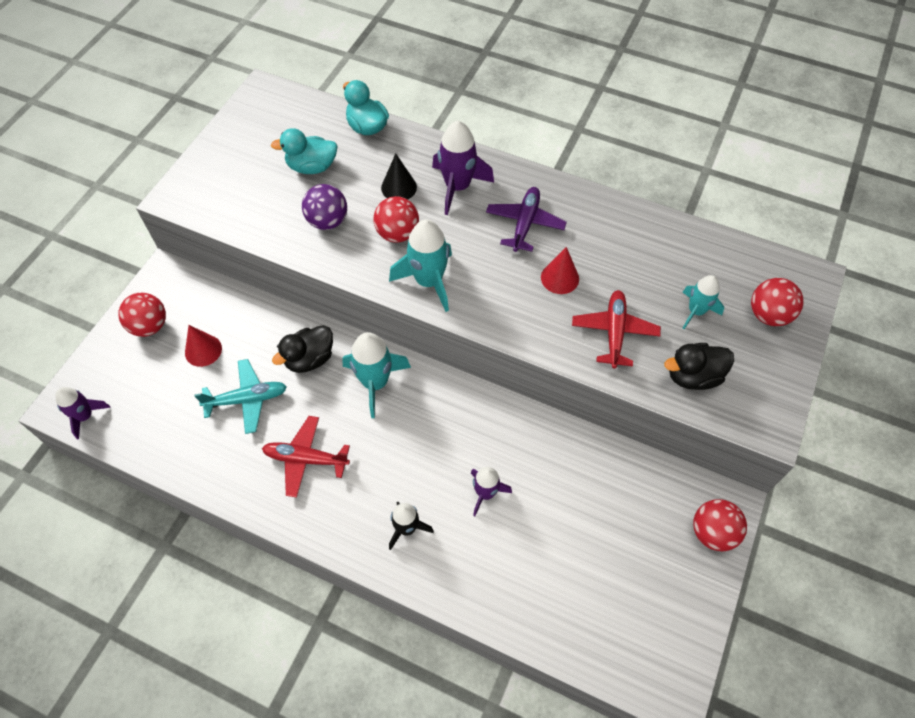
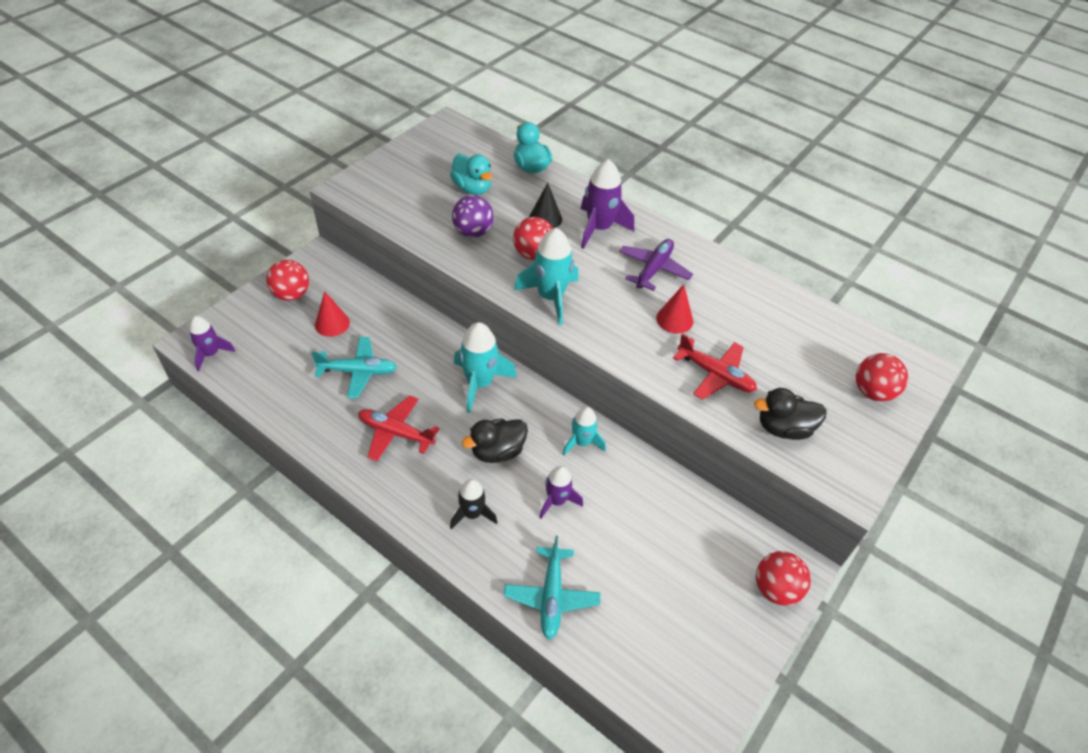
camera: 10 degrees right, 10 degrees down
turquoise duck [271,128,338,174] -> turquoise duck turned 135 degrees counterclockwise [450,154,492,195]
black duck [272,325,333,373] -> black duck moved to [462,419,528,463]
red plane [572,290,661,369] -> red plane turned 105 degrees clockwise [673,333,757,400]
turquoise rocket [683,275,724,329] -> turquoise rocket moved to [562,407,606,456]
none -> turquoise plane [504,536,600,640]

